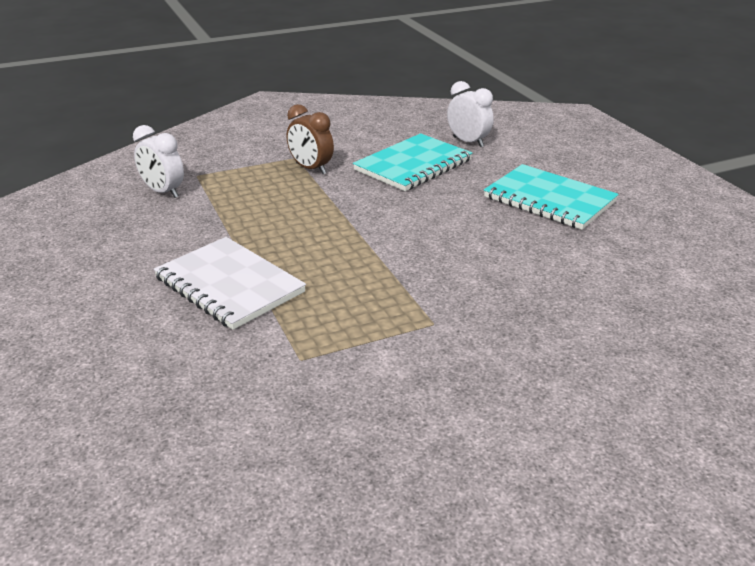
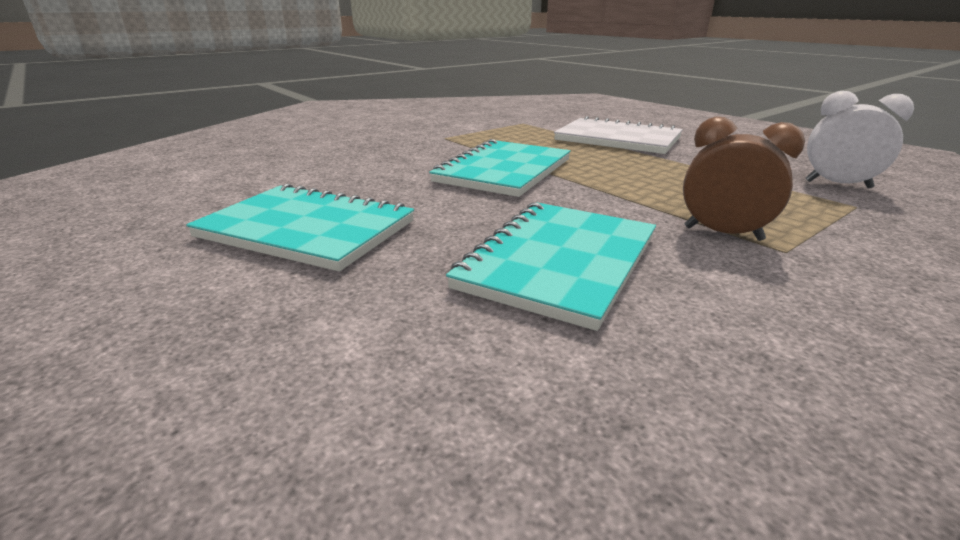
camera: 165 degrees right, 5 degrees down
white clock [447,81,494,147] -> none
none -> turquoise notebook [429,139,571,197]

